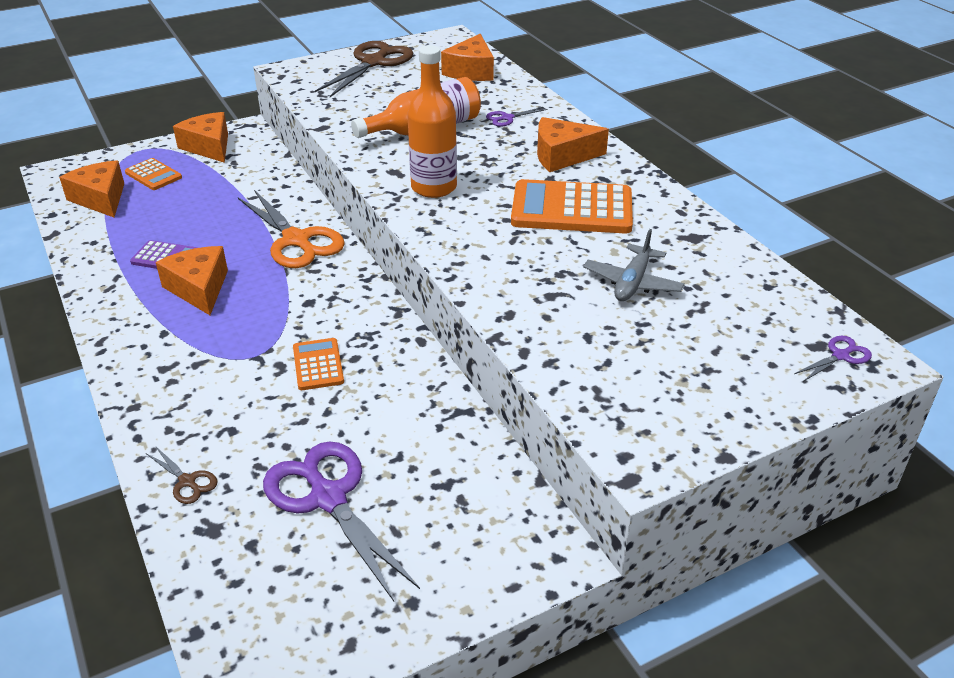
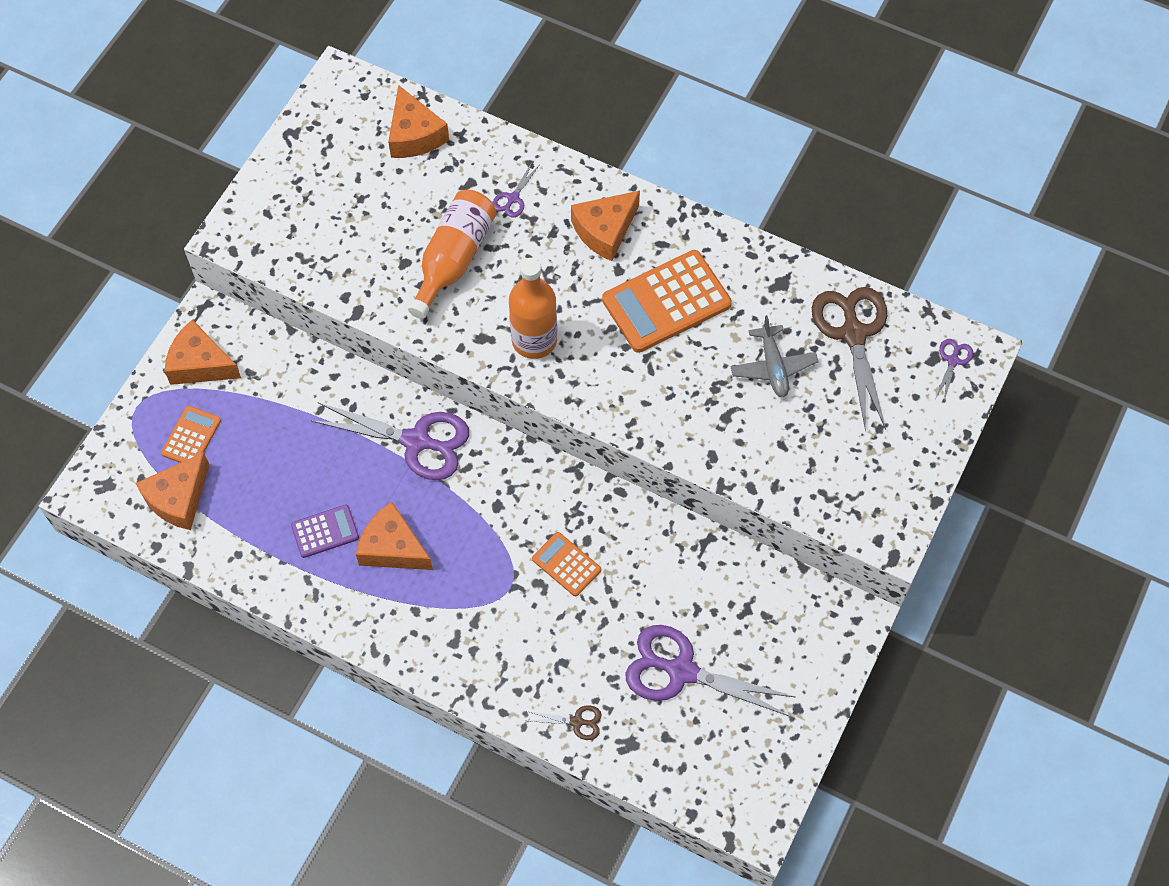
camera: 35 degrees left, 25 degrees up
orange cheese [59,160,124,217] -> orange cheese turned 75 degrees counterclockwise [135,452,209,530]
orange calculator [125,158,182,190] -> orange calculator turned 75 degrees counterclockwise [161,406,221,463]
orange scissors [238,190,345,268] -> purple scissors [312,402,469,480]
brown scissors [315,41,413,97] -> brown scissors moved to [812,287,887,431]

